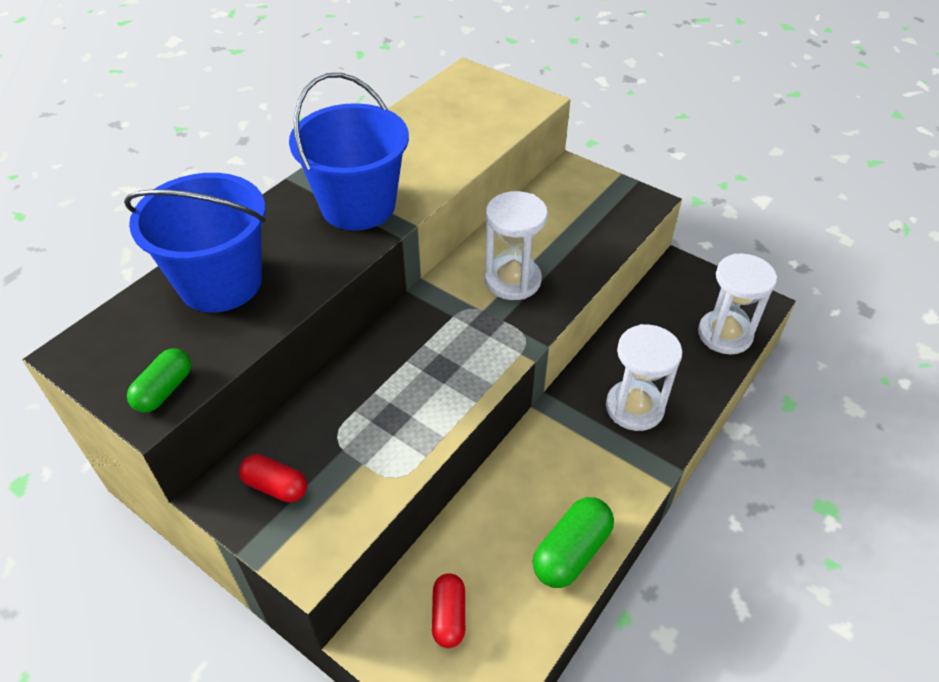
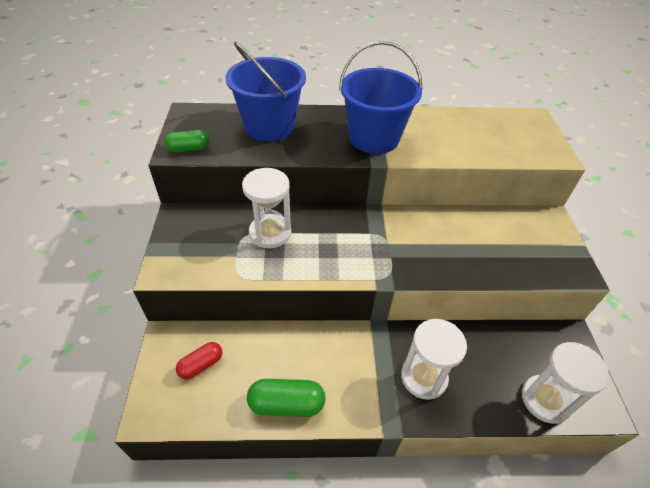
camera: 50 degrees right, 0 degrees up
red capsule [239,454,307,503] -> none
white hourglass [485,191,548,300] -> white hourglass moved to [242,168,291,249]

